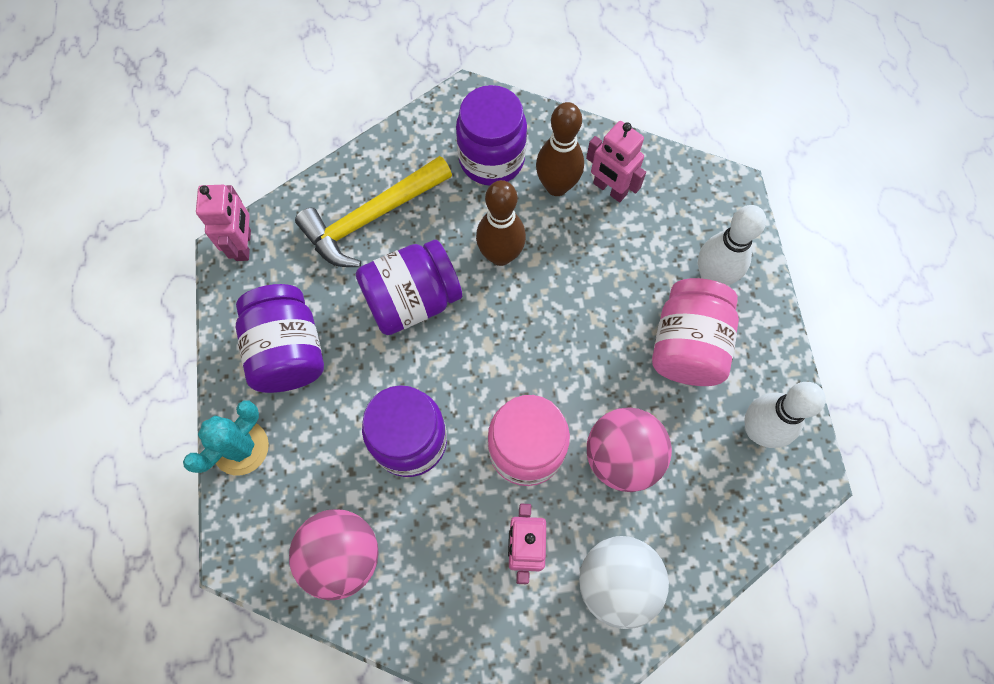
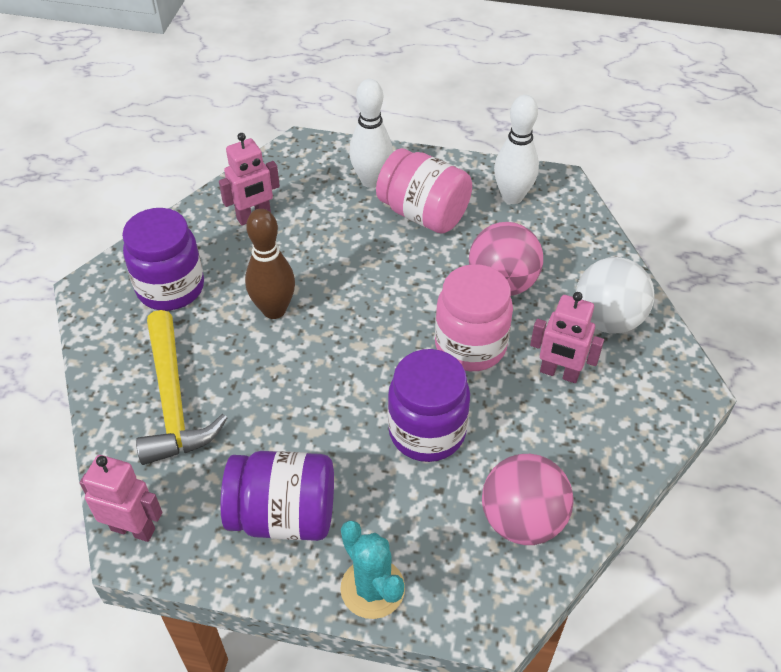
camera: 70 degrees left, 20 degrees down
purple jar [356,240,462,335] -> none
brown bowling pin [536,102,584,196] -> none

